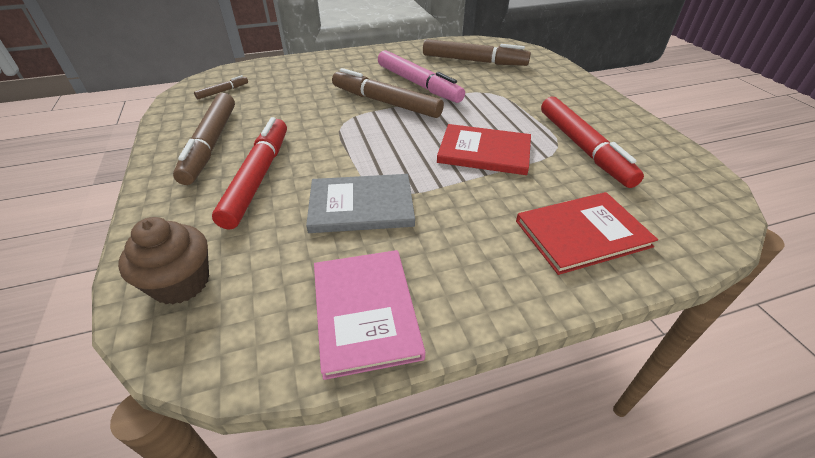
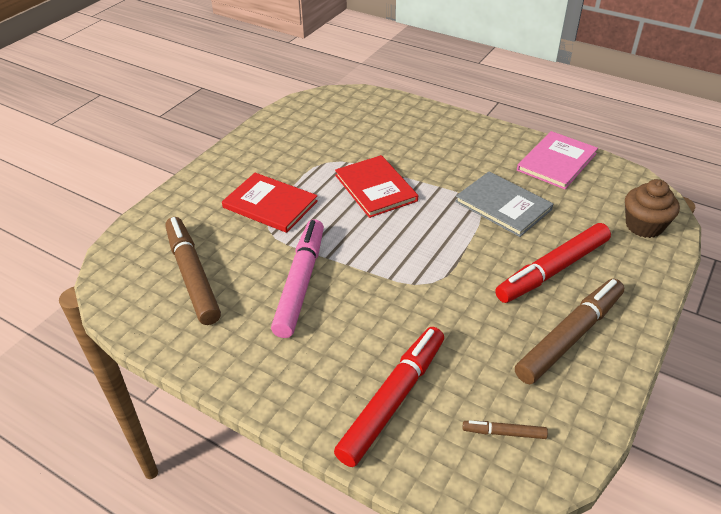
camera: 130 degrees left, 0 degrees up
brown marker [332,68,444,118] -> none
red book [516,192,658,275] -> red book moved to [222,173,318,233]
red marker [541,97,644,188] -> red marker moved to [334,327,444,467]

